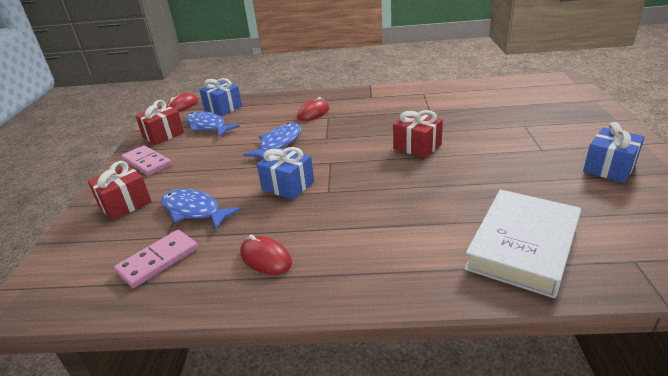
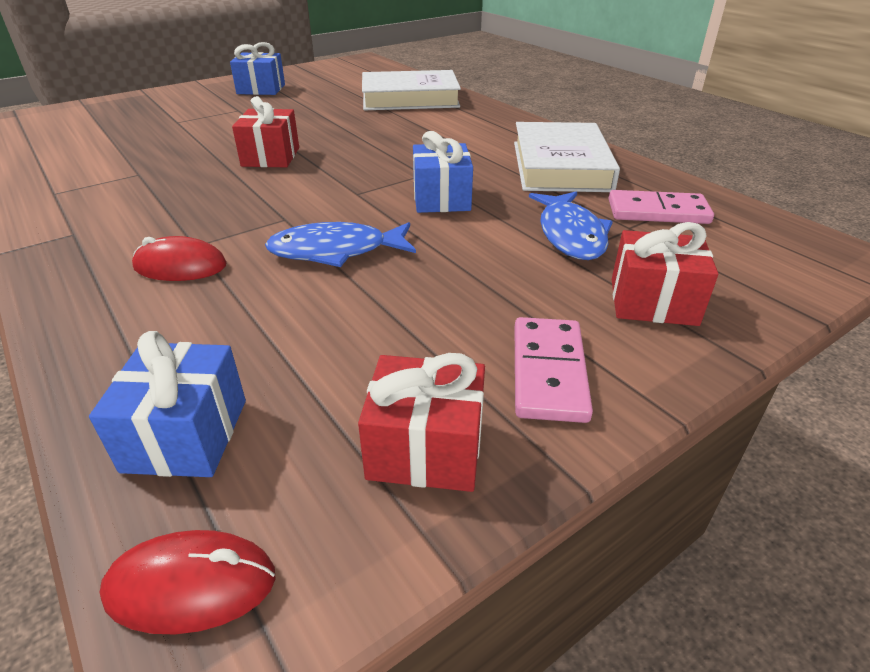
camera: 130 degrees left, 5 degrees up
blue fish [186,111,240,137] -> none
red mouse [240,235,292,275] -> white book [514,122,620,192]

